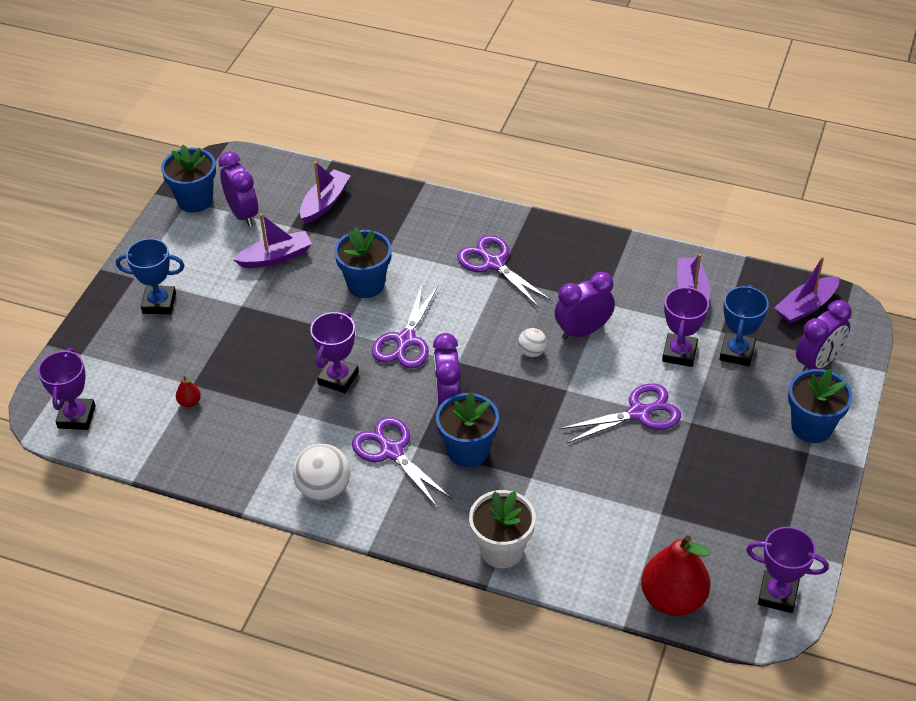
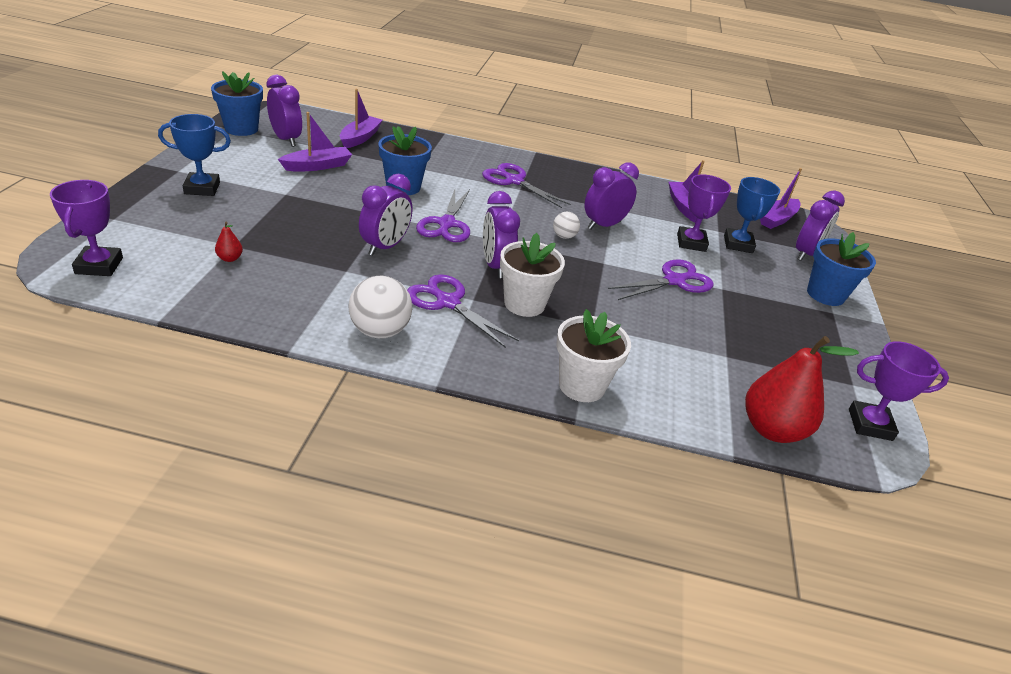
camera: 15 degrees left, 10 degrees down
purple trophy [310,311,359,393] -> purple clock [359,174,412,256]
blue flower pot [436,392,499,468] -> white flower pot [500,233,565,317]

